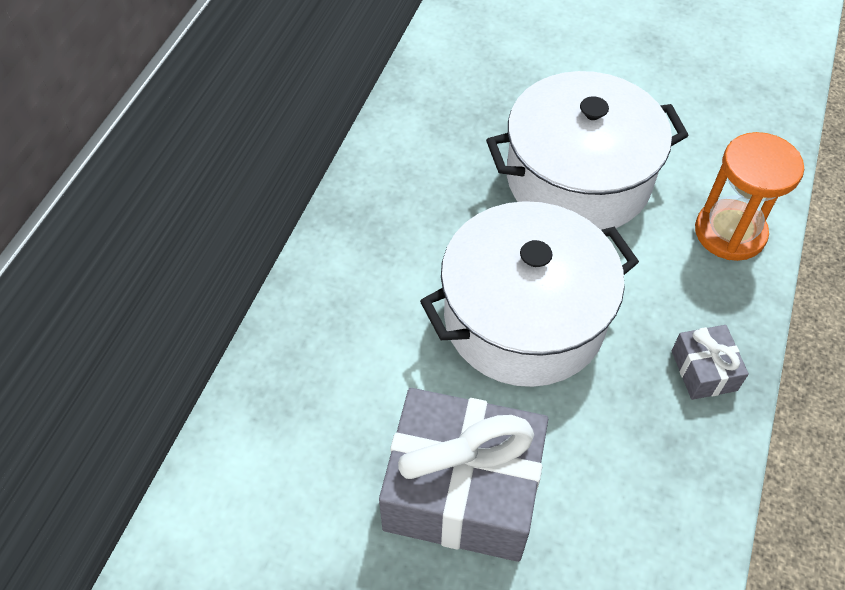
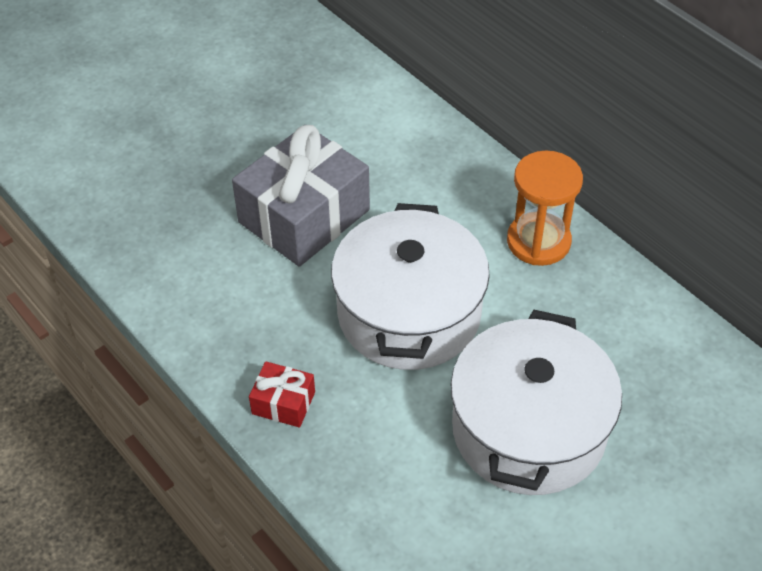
camera: 120 degrees right, 5 degrees down
grey gift [672,325,749,400] -> red gift [249,361,315,428]
orange hourglass [695,132,804,261] -> orange hourglass moved to [507,151,583,266]

